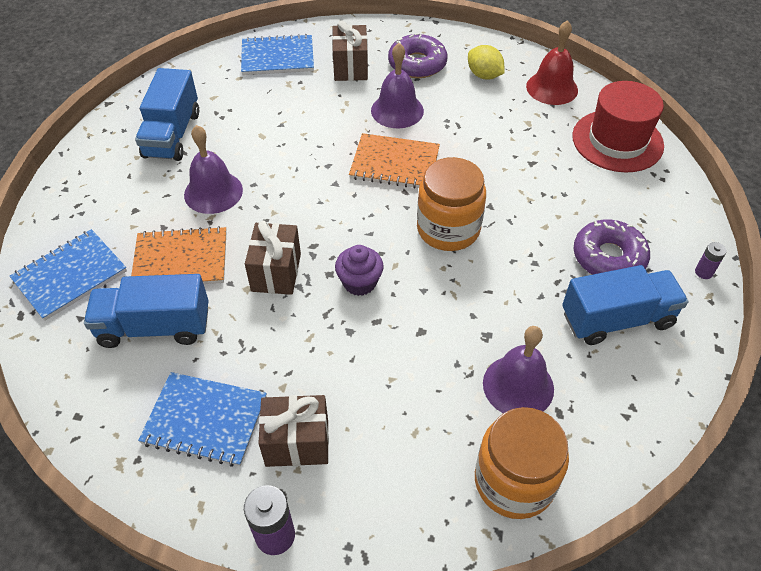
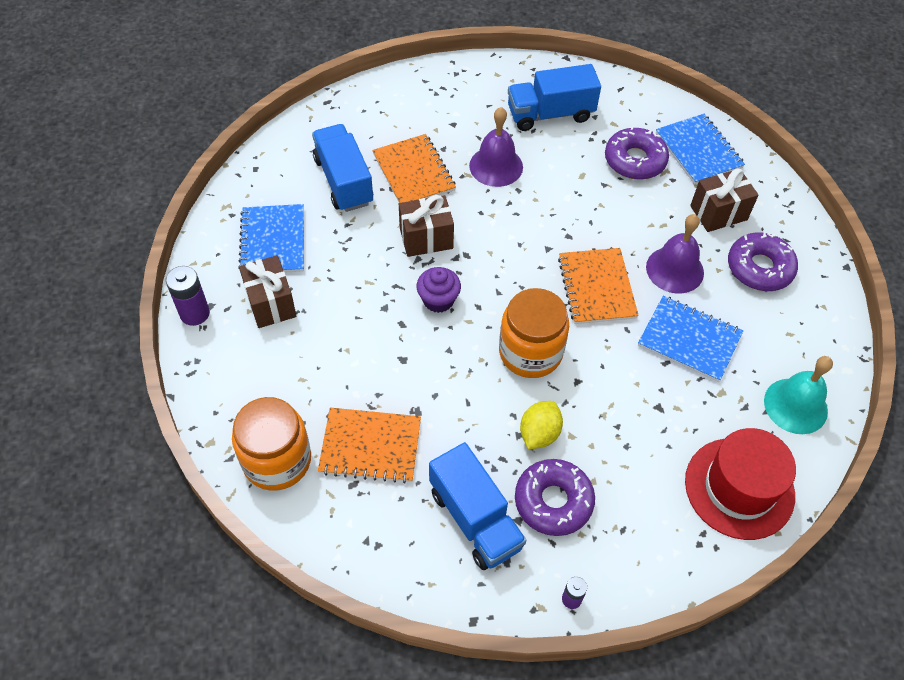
camera: 70 degrees right, 5 degrees up
blue notebook [10,229,127,321] -> blue notebook moved to [638,296,743,382]
yellow lemon [468,45,505,80] -> yellow lemon moved to [520,401,563,449]
purple bell [483,326,554,413] -> orange notebook [318,408,421,484]
red bell [526,20,578,105] -> turquoise bell [764,356,833,434]
none -> purple donut [605,126,669,180]

